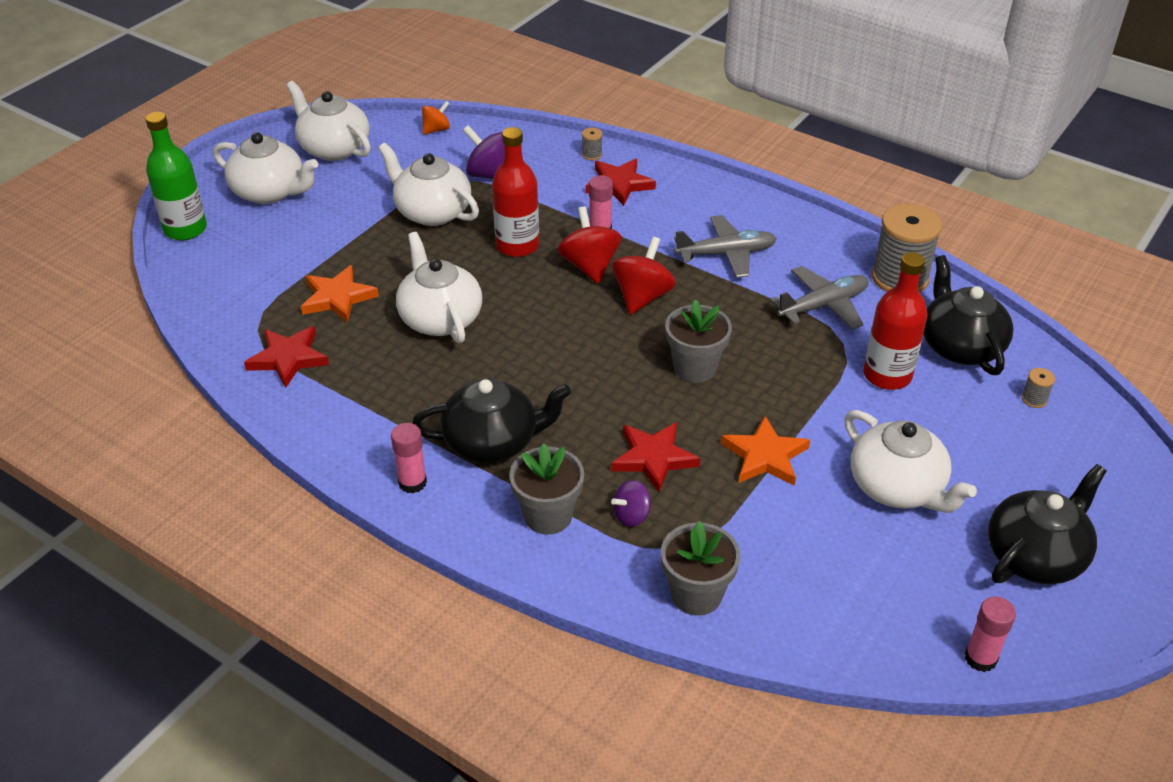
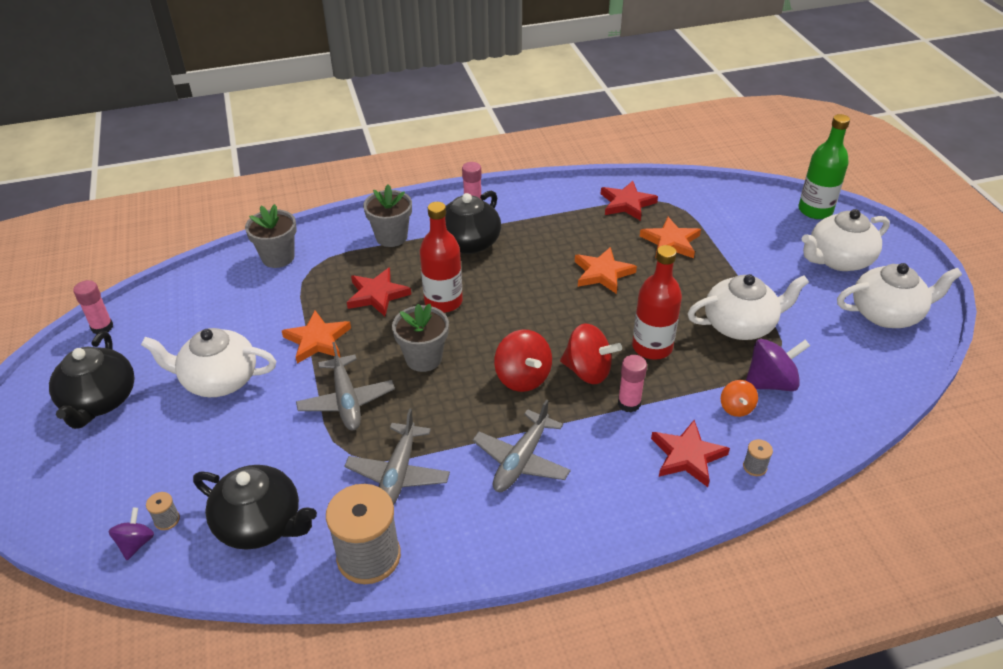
camera: 130 degrees right, 0 degrees up
white teapot [396,232,482,343] -> orange star [575,247,637,294]
orange spinning top [422,101,450,135] -> orange spinning top moved to [721,380,758,417]
purple spinning top [611,480,651,527] -> purple spinning top moved to [109,508,154,560]
red bottle [863,252,928,390] -> red bottle moved to [420,202,463,313]
none -> grey plane [296,342,395,430]

